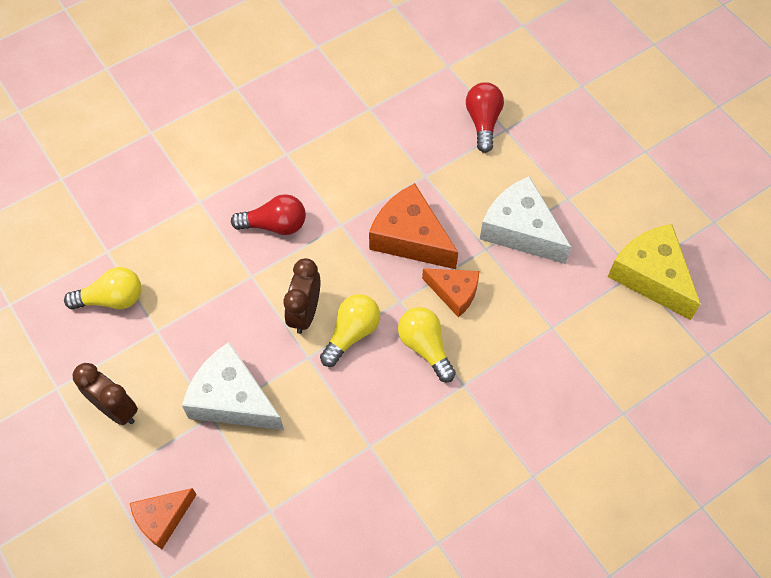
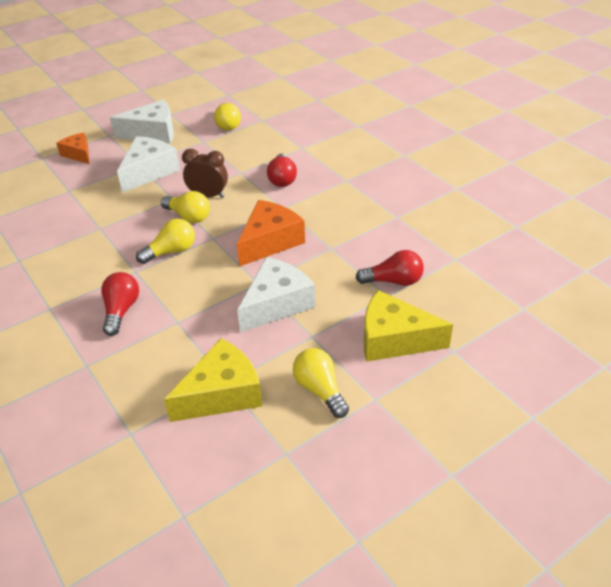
camera: 90 degrees right, 20 degrees down
brown clock [73,363,138,425] -> white cheese [110,100,174,144]
orange cheese [422,269,479,318] -> none
none -> red light bulb [101,272,139,336]
none -> yellow light bulb [293,348,349,418]
none -> yellow cheese [364,290,453,362]

